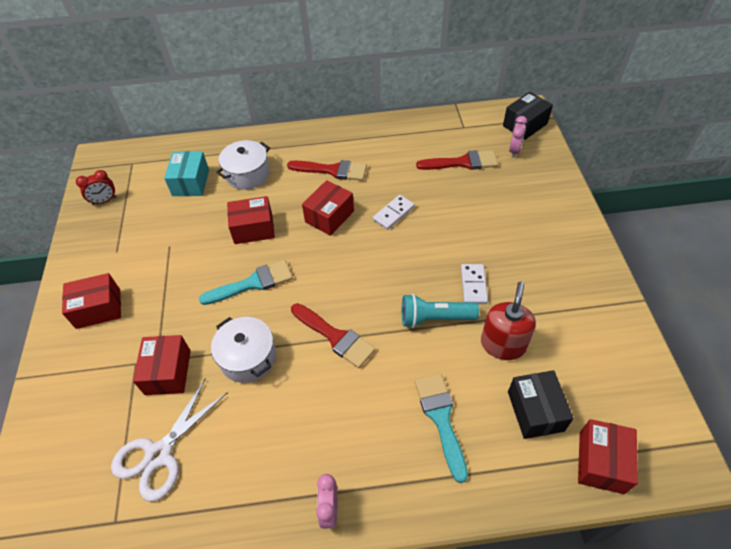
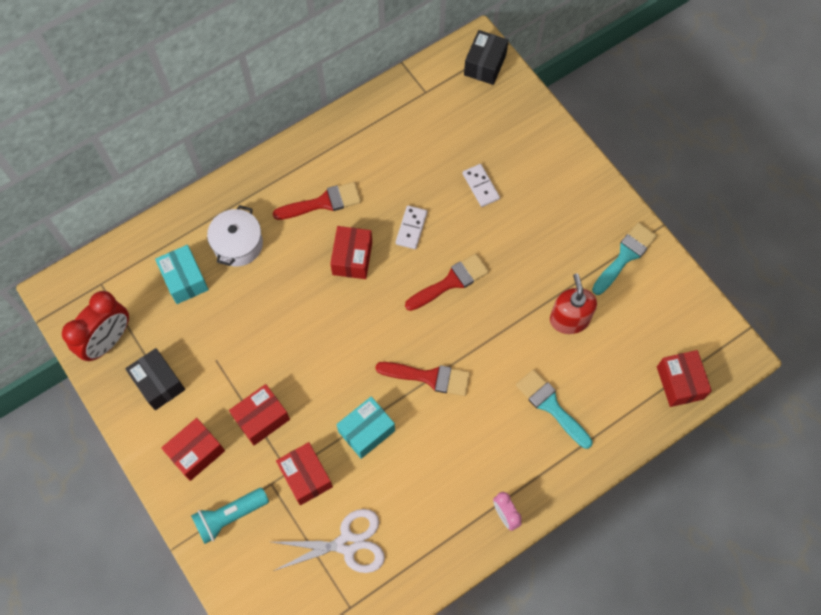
camera: 30 degrees left, 15 degrees up
red clock [76,170,117,205] -> red clock [62,291,129,361], size x1.87
white scissors [111,379,228,502] -> white scissors turned 105 degrees counterclockwise [272,509,385,573]
turquoise brush [199,260,293,305] -> turquoise brush moved to [592,222,657,295]
white pot [211,317,276,383] -> turquoise box [336,397,395,459]
red box [227,196,275,244] -> red box moved to [229,384,290,445]
turquoise flashlight [402,294,479,328] -> turquoise flashlight moved to [191,488,269,544]
red brush [416,150,498,170] -> red brush moved to [405,254,489,311]
white domino [461,264,488,304] -> white domino moved to [462,164,500,207]
black box [508,370,574,439] -> black box moved to [125,348,185,410]
pink clock [509,116,527,158] -> none

